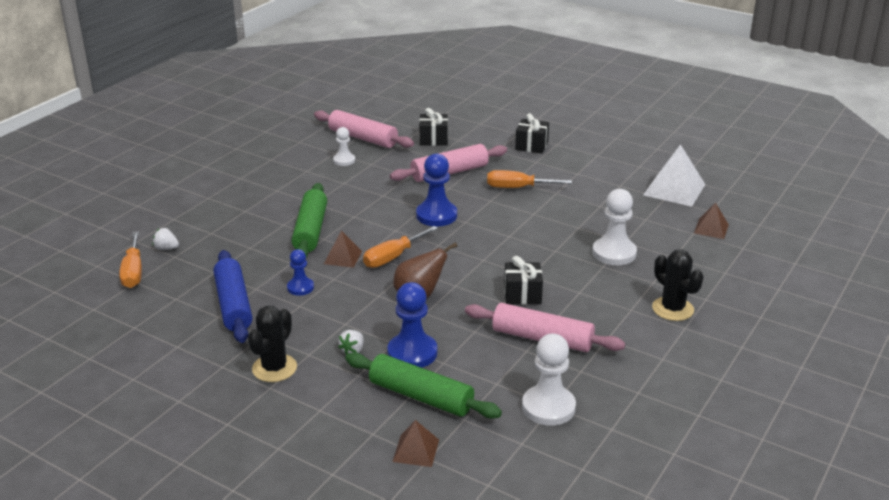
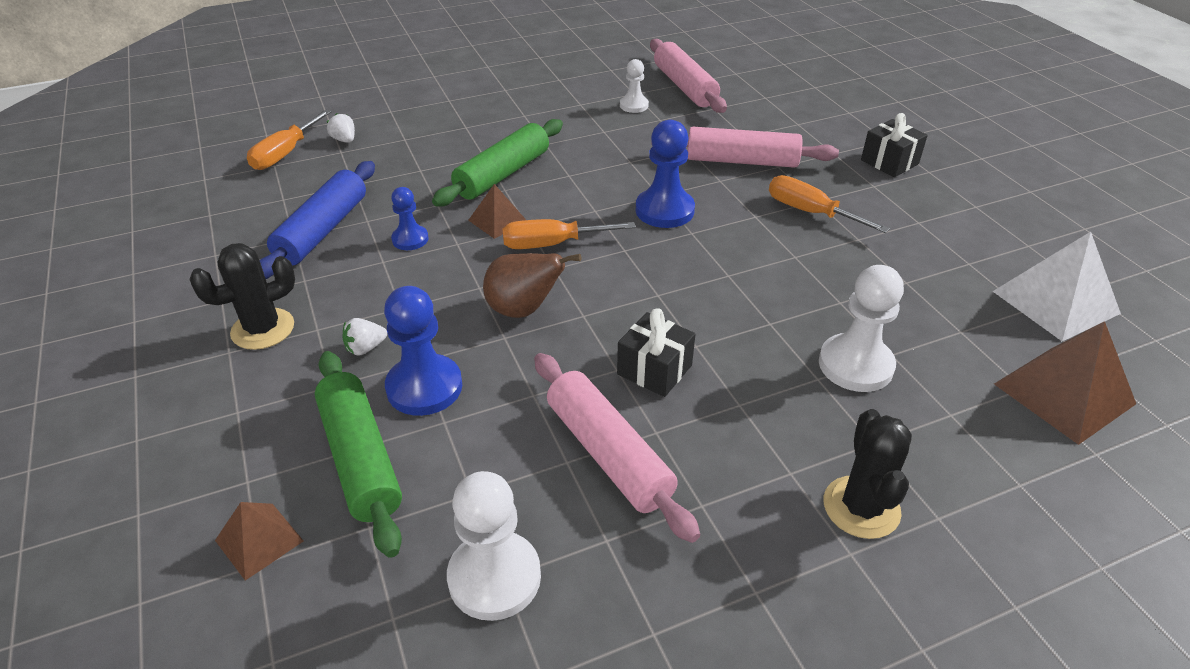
camera: 35 degrees right, 10 degrees up
black gift [419,108,448,146] -> none
brown pyramid [694,203,729,239] -> brown pyramid [994,321,1136,445], size x1.77

